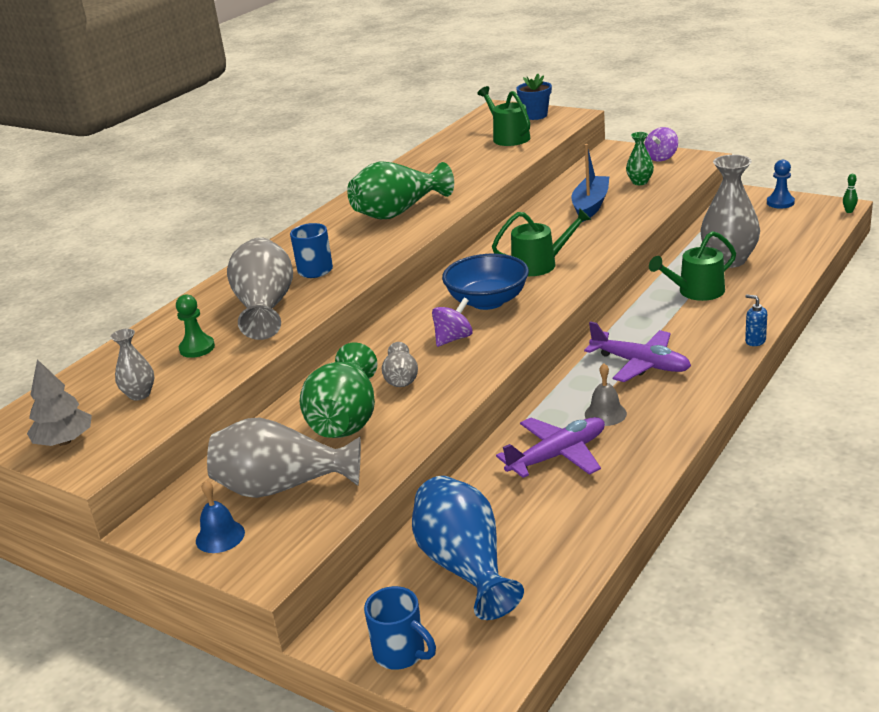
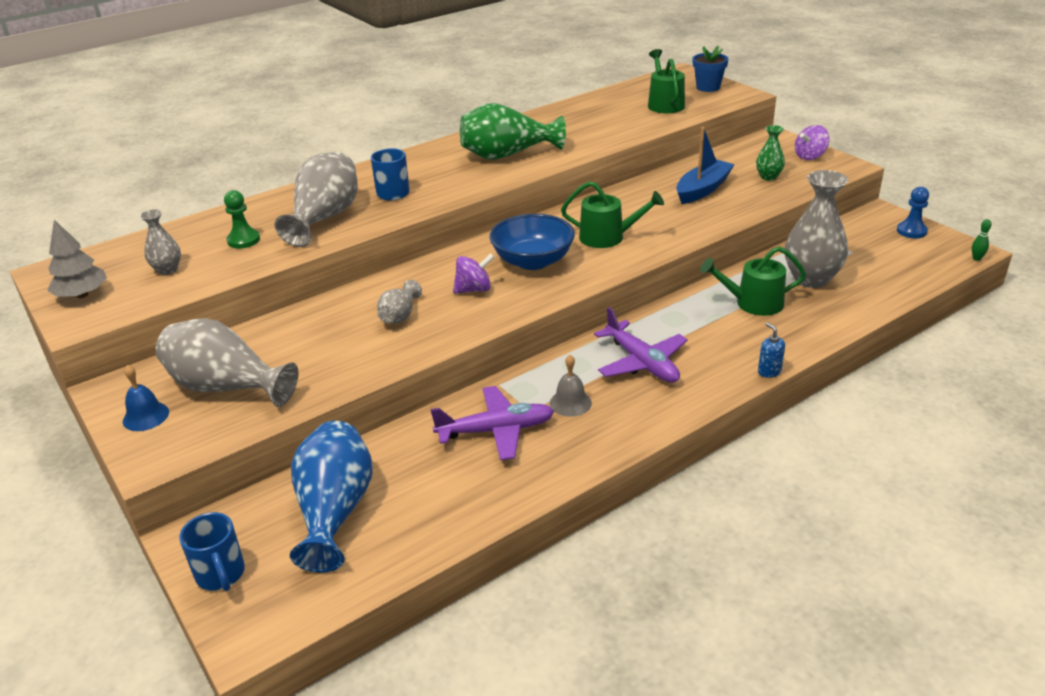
camera: 20 degrees right, 5 degrees up
green vase [299,342,378,438] -> none

